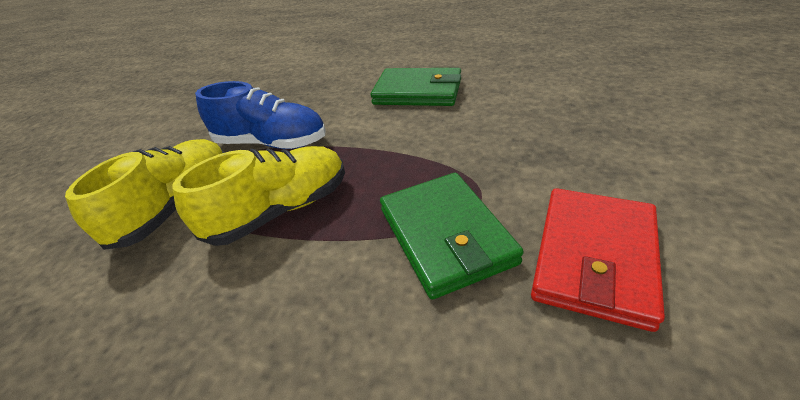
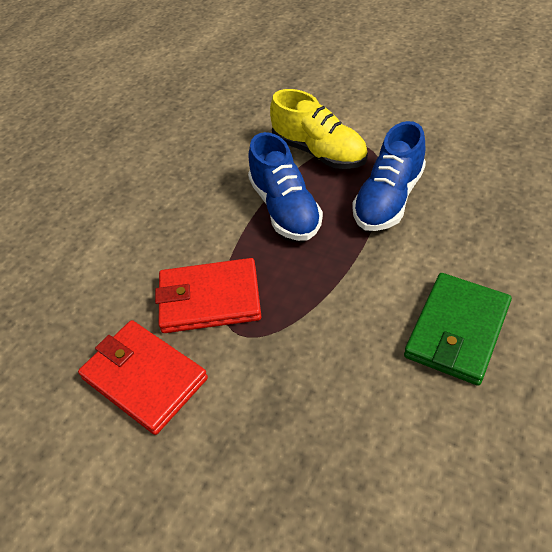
camera: 105 degrees right, 10 degrees up
yellow shoe [173,146,345,246] -> blue shoe [248,132,323,241]
green wallet [380,173,524,299] -> red wallet [155,258,262,333]

